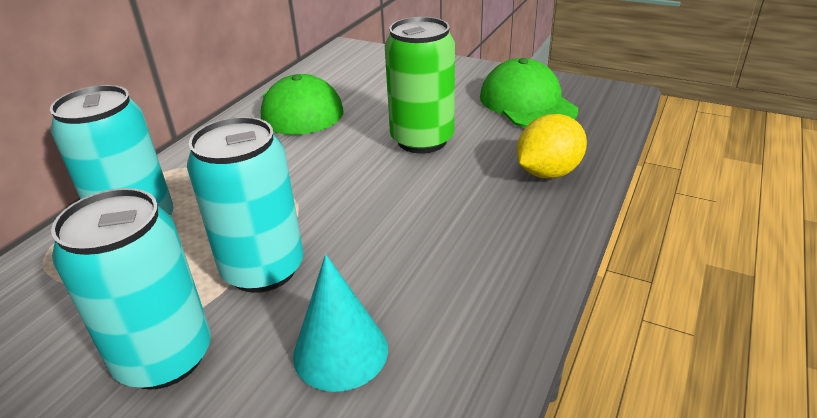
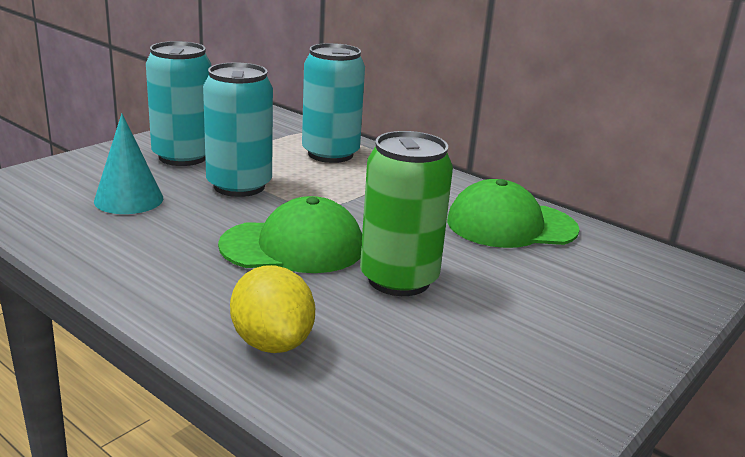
camera: 100 degrees right, 10 degrees down
green cap [480,58,578,128] -> green cap moved to [218,196,362,273]

